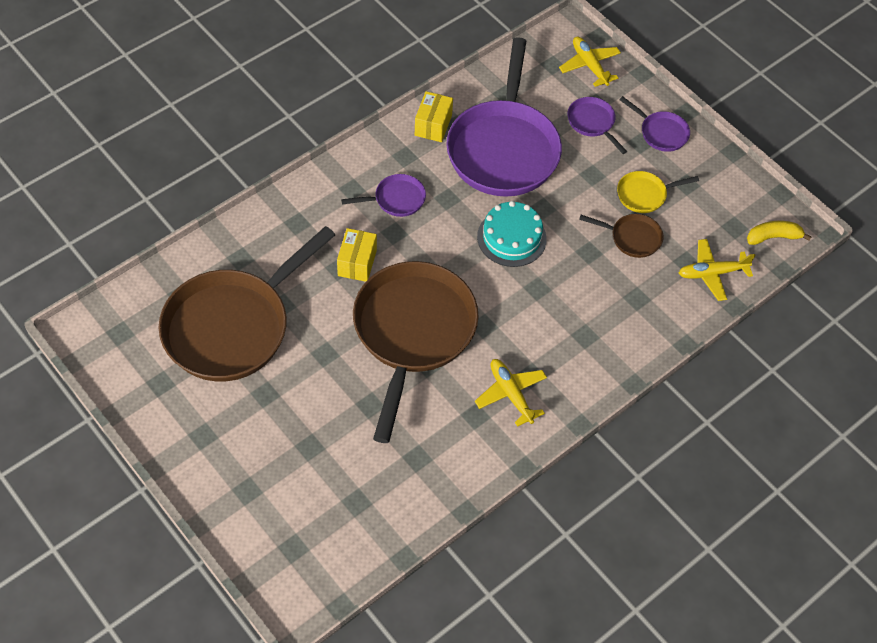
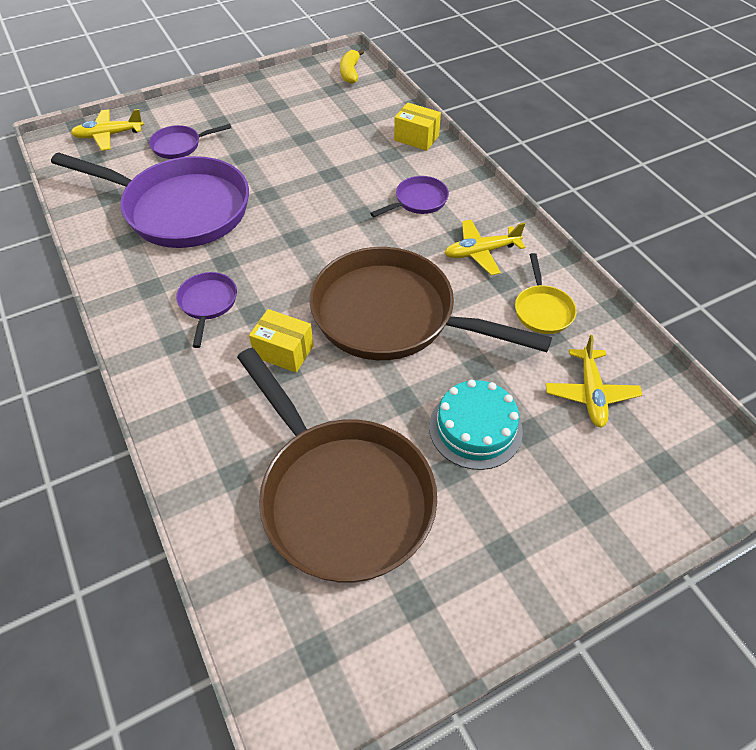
camera: 75 degrees left, 5 degrees down
yellow box [415,91,453,142] -> yellow box moved to [394,102,441,151]
turquoise cake [477,201,547,267] -> turquoise cake moved to [429,380,523,470]
brown pan [579,214,664,258] -> none
yellow pan [617,171,699,213] -> yellow pan moved to [515,253,577,334]
purple pan [619,96,690,152] -> purple pan moved to [370,176,449,217]
yellow plane [679,239,756,301] -> yellow plane moved to [545,335,642,428]

